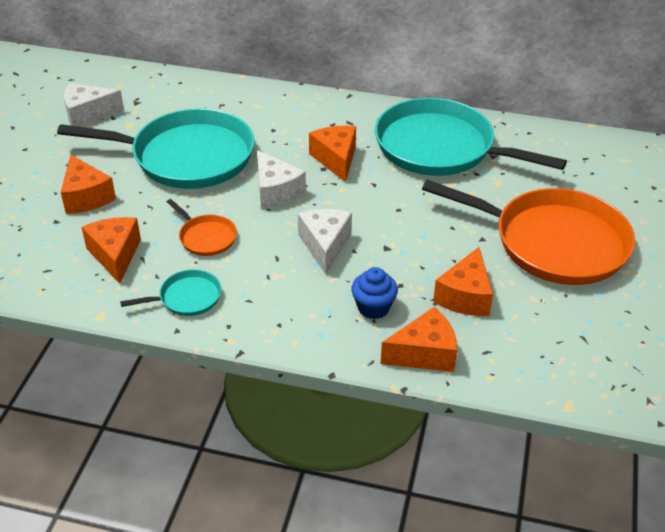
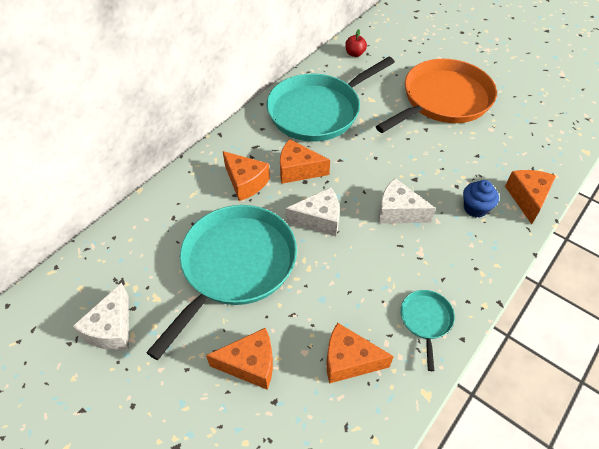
camera: 65 degrees left, 10 degrees up
orange pan [167,199,237,256] -> none
orange cheese [433,247,493,316] -> orange cheese moved to [223,151,270,201]
none -> red apple [345,29,367,57]

